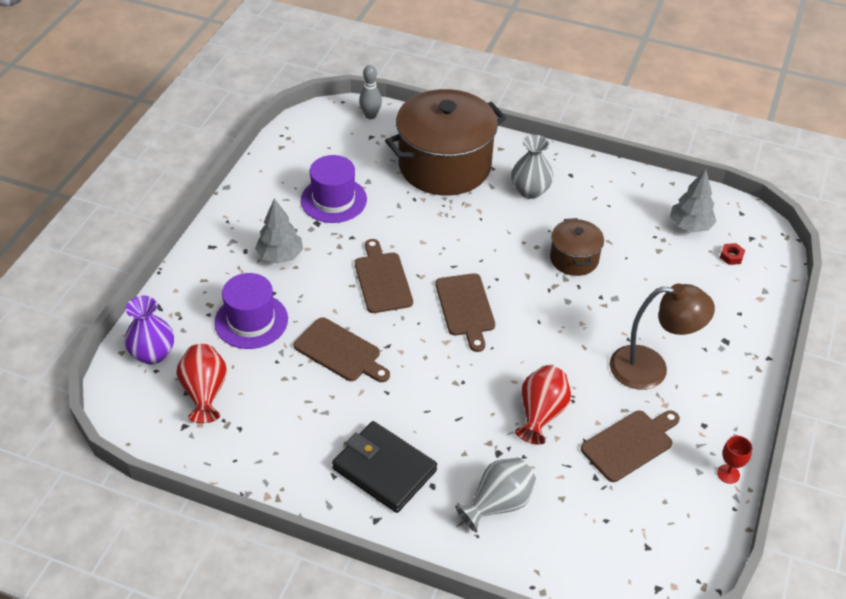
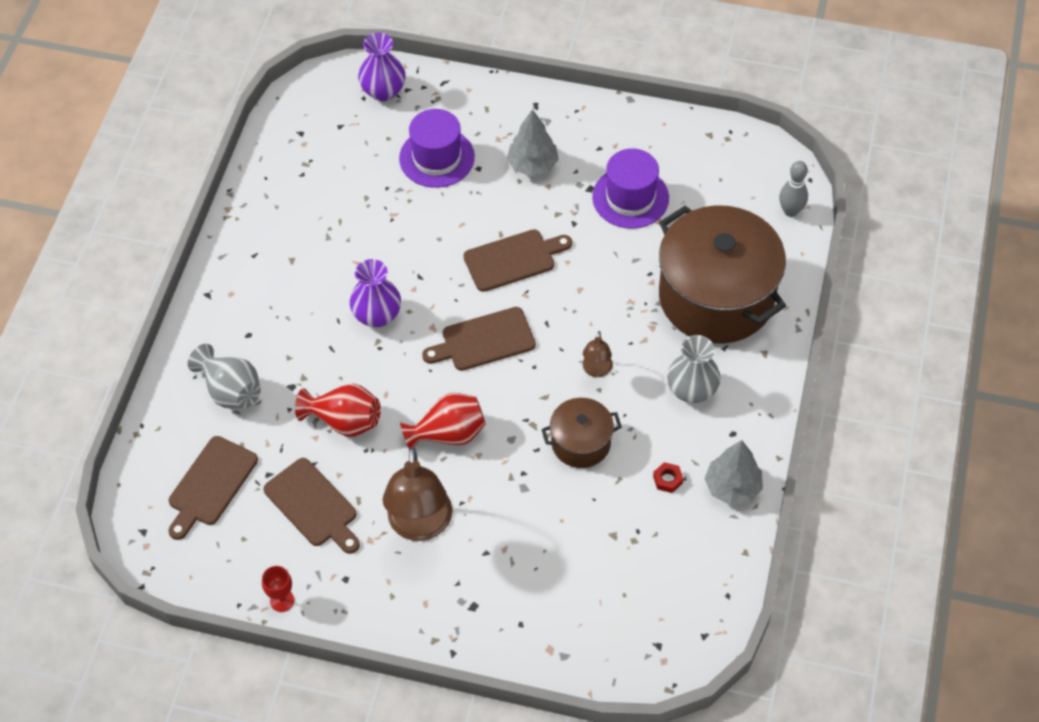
camera: 85 degrees right, 10 degrees up
red vase [176,344,227,423] -> red vase moved to [400,393,486,448]
brown cutting board [294,317,390,382] -> brown cutting board moved to [168,436,258,540]
black wallet [332,421,437,513] -> none
grey tree [670,169,716,232] -> grey tree moved to [705,440,763,505]
red nut [720,243,745,265] -> red nut moved to [653,462,683,493]
none -> purple vase [350,259,401,327]
none -> brown lamp [583,331,613,377]

